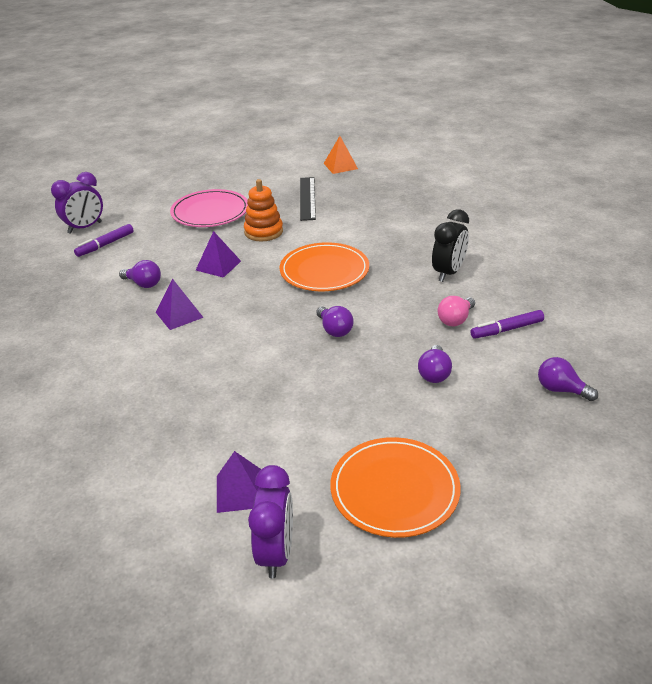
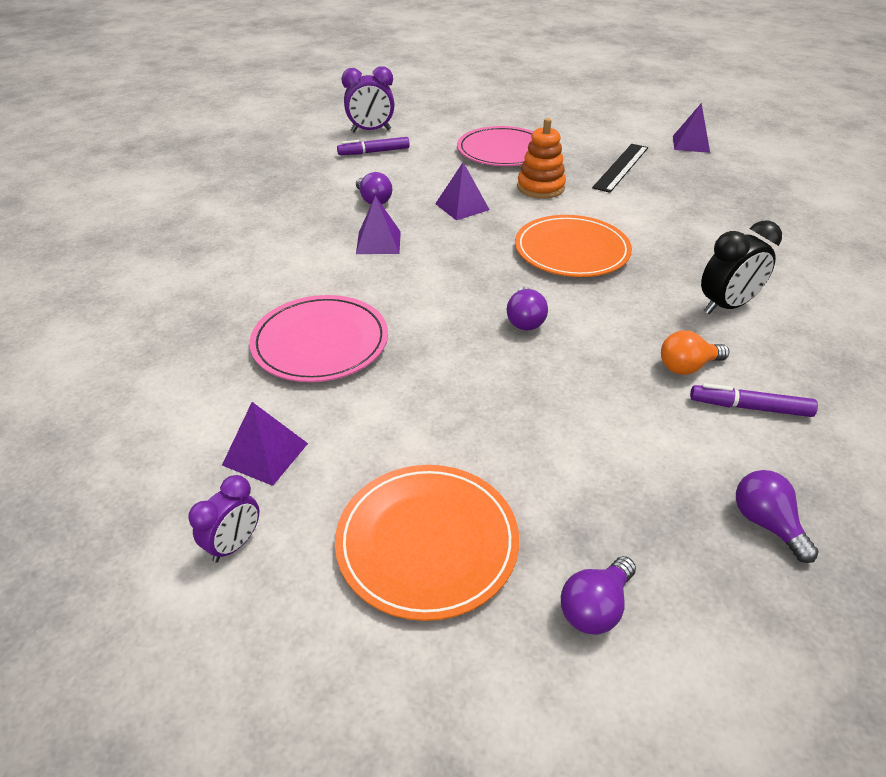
camera: 30 degrees right, 5 degrees up
purple clock [248,465,293,578] -> purple clock [188,475,259,562], size x0.64
orange pyramid [323,136,358,174] -> purple pyramid [673,103,710,153]
purple light bulb [418,345,452,383] -> purple light bulb moved to [561,556,636,635]
pink light bulb [438,296,475,326] -> orange light bulb [661,330,729,375]
none -> pink plate [249,295,388,382]

